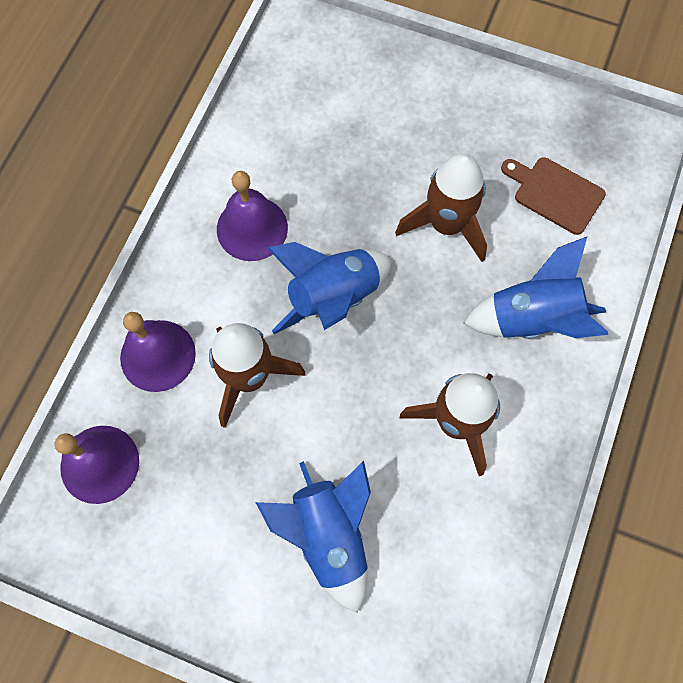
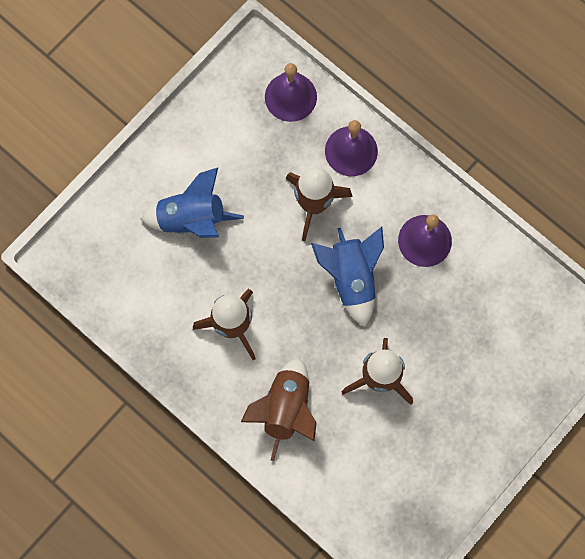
camera: 110 degrees right, 5 degrees up
blue rocket [464,237,608,339] -> brown rocket [241,358,317,461]
brown cutting board [501,157,606,235] -> none

